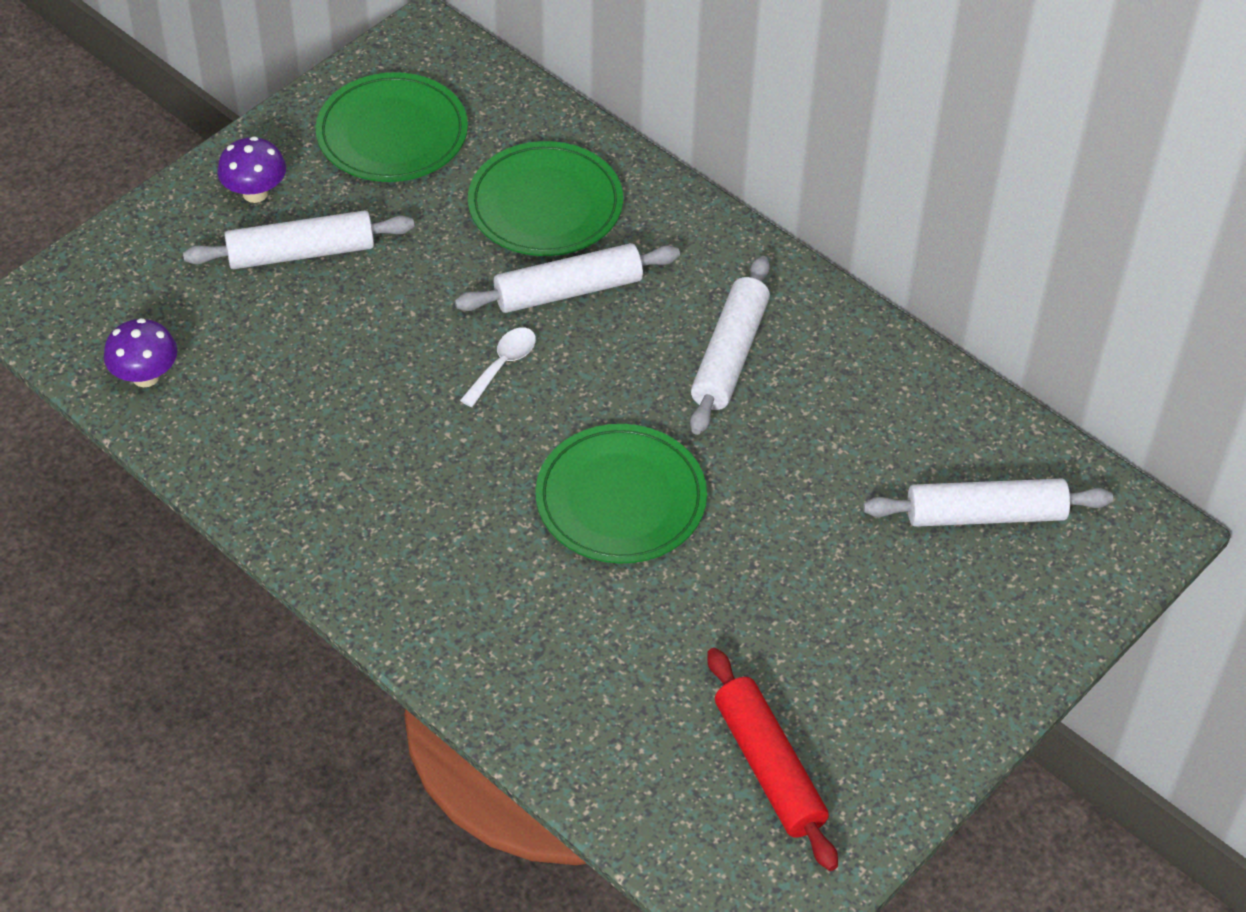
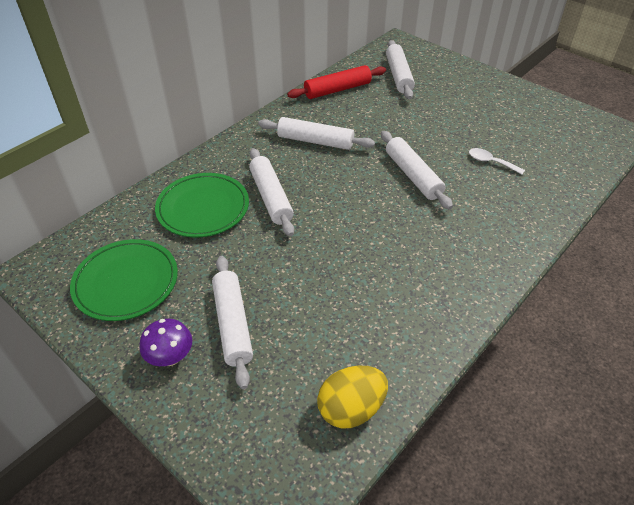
camera: 90 degrees left, 5 degrees down
purple mushroom [104,318,177,387] -> yellow egg [317,366,388,428]
white spoon [460,328,536,407] -> white spoon moved to [469,148,525,174]
green plate [536,424,707,563] -> white rolling pin [381,131,453,210]
red rolling pin [707,648,838,871] -> red rolling pin moved to [287,65,386,99]

